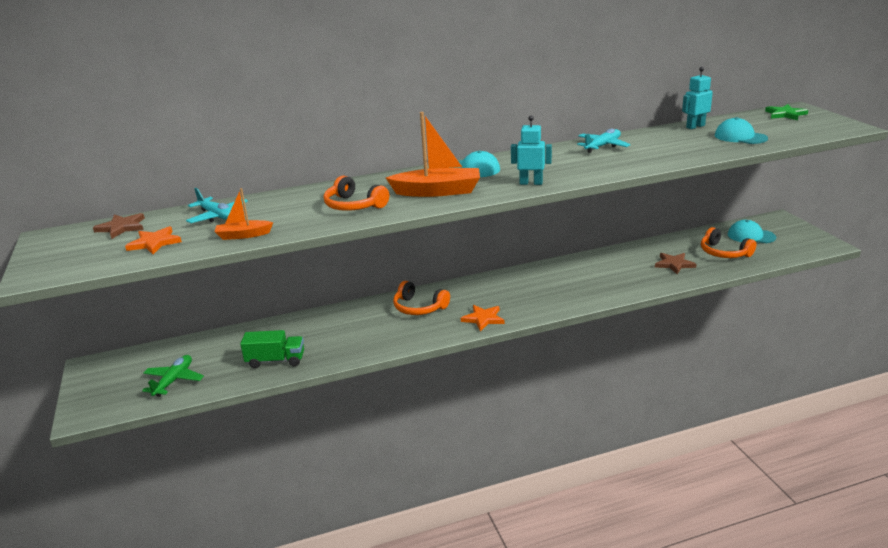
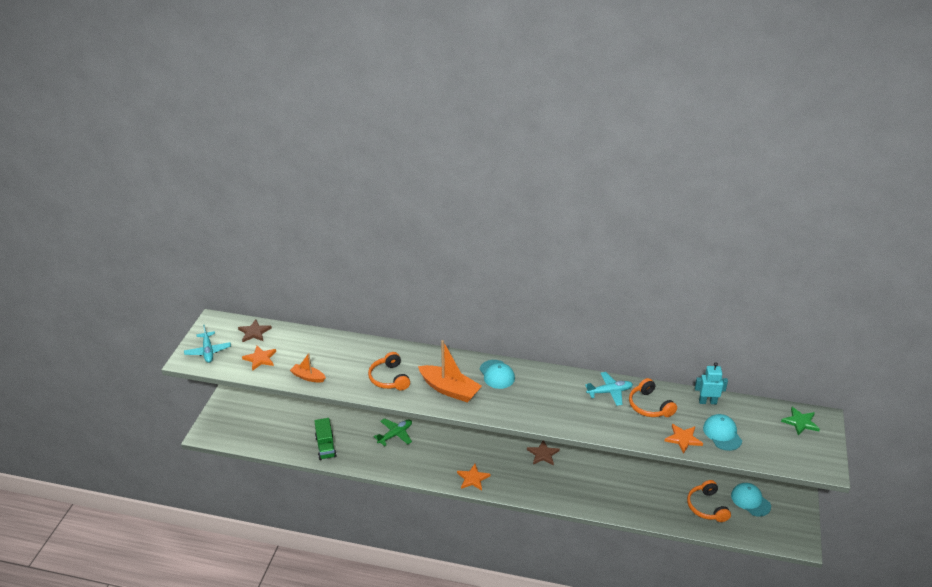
camera: 30 degrees right, 10 degrees up
green plane [142,355,204,397] -> green plane moved to [373,418,412,446]
turquoise plane [186,188,248,223] -> turquoise plane moved to [184,325,231,363]
green truck [240,330,304,368] -> green truck turned 45 degrees clockwise [314,418,337,460]
orange headphones [393,281,450,315] -> orange headphones moved to [629,378,677,417]
turquoise robot [511,116,552,185] -> none
brown star [655,253,696,274] -> brown star moved to [527,441,560,465]
none -> orange star [665,424,703,454]

